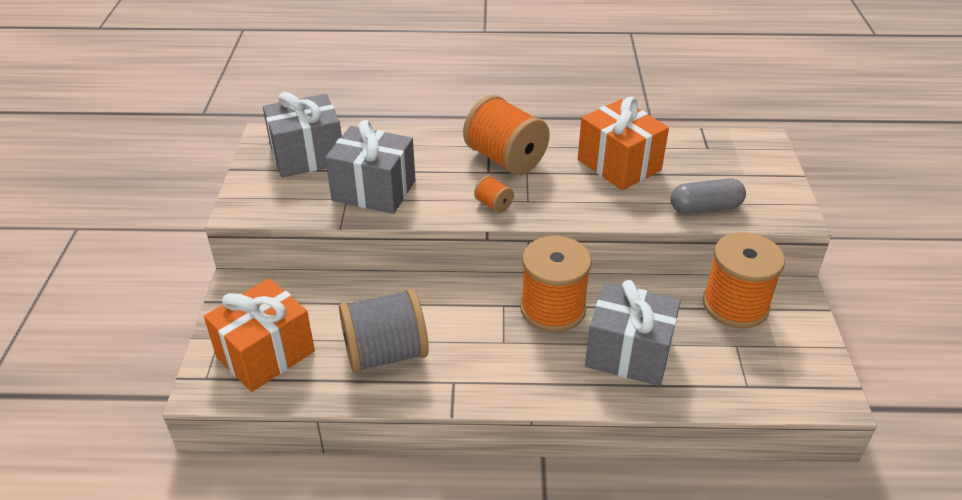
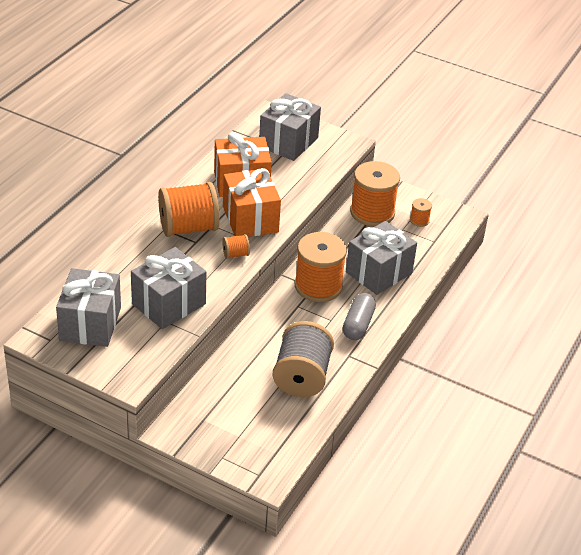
camera: 65 degrees left, 0 degrees up
orange gift [204,278,315,392] -> orange gift moved to [223,168,281,237]
grey capsule [670,178,746,214] -> grey capsule moved to [343,293,376,340]
none -> grey gift [259,93,321,161]
none -> orange spool [410,198,432,227]

